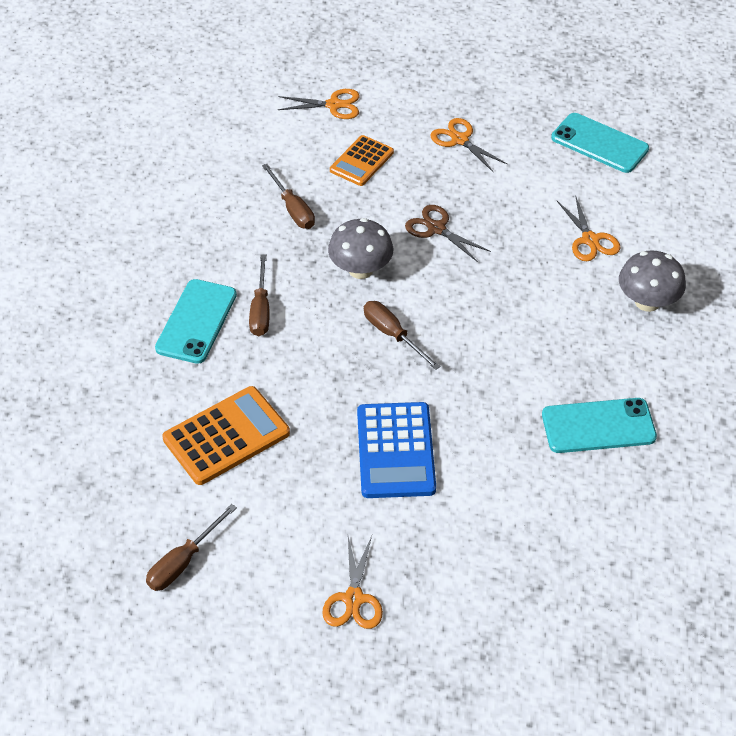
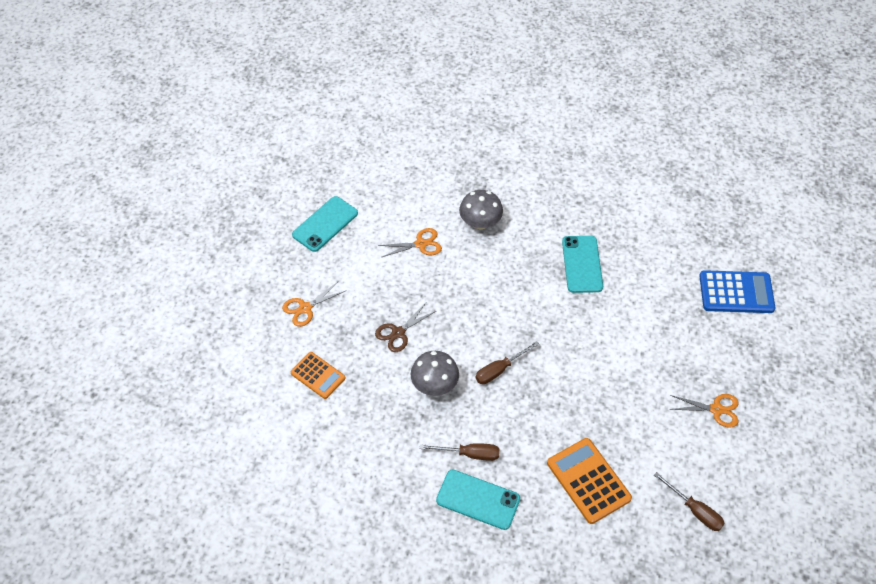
camera: 85 degrees left, 5 degrees up
brown screwdriver [262,164,315,229] -> none
orange scissors [278,89,359,119] -> none
blue calculator [357,402,436,498] -> blue calculator moved to [699,270,775,313]

